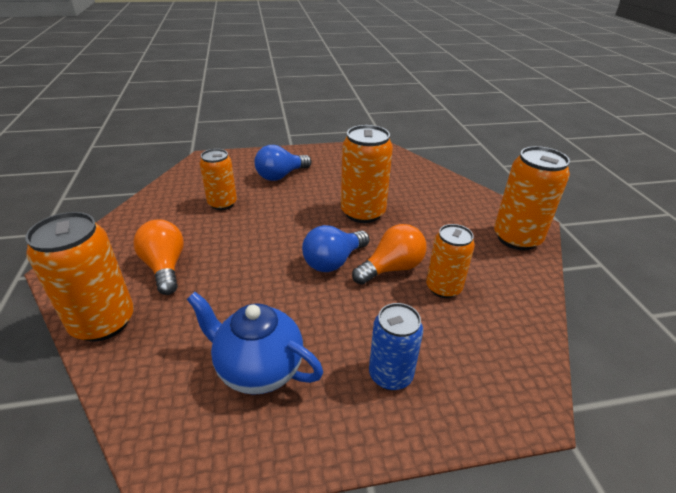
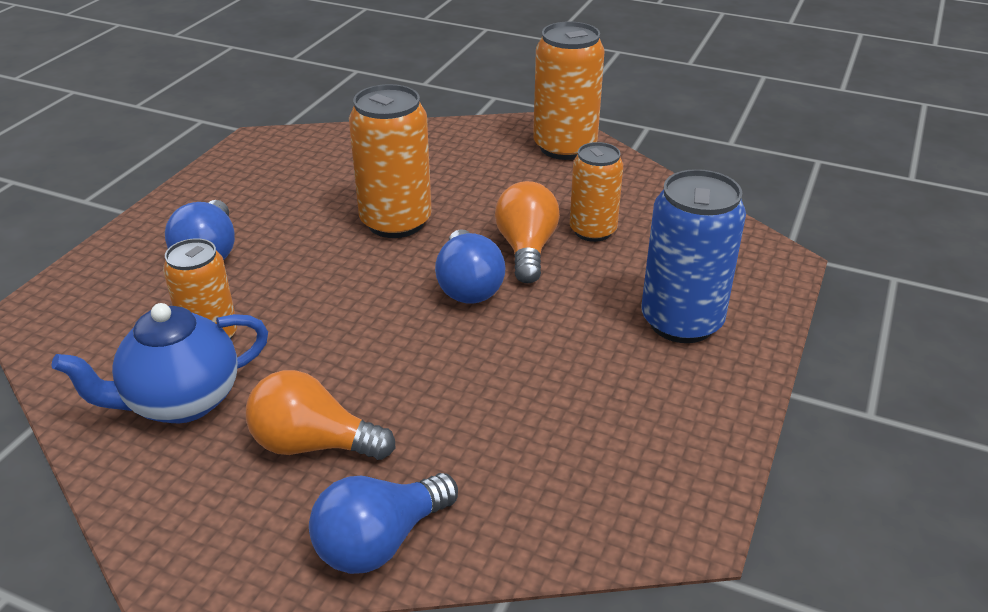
camera: 55 degrees left, 0 degrees up
orange can [25,212,134,342] -> blue light bulb [309,473,458,574]
blue teapot [187,292,323,395] -> blue teapot moved to [51,303,268,423]
blue can [369,303,423,390] -> blue can [641,169,746,343], size x1.53

